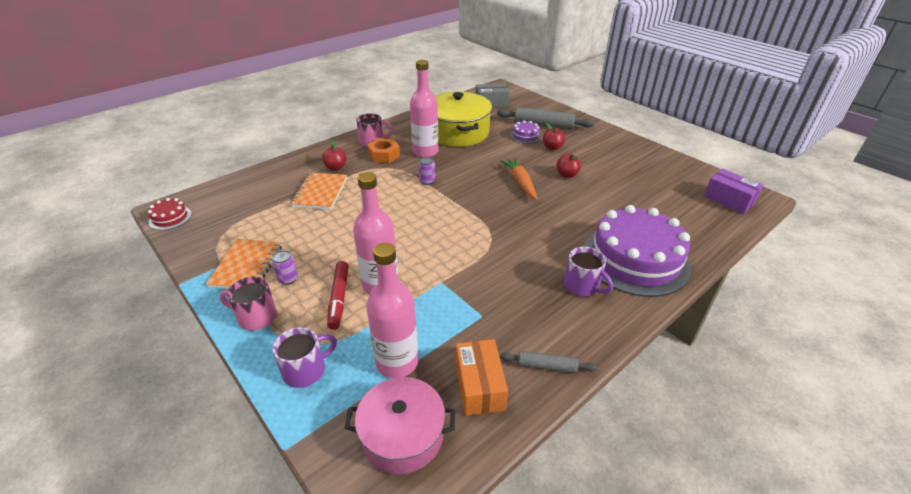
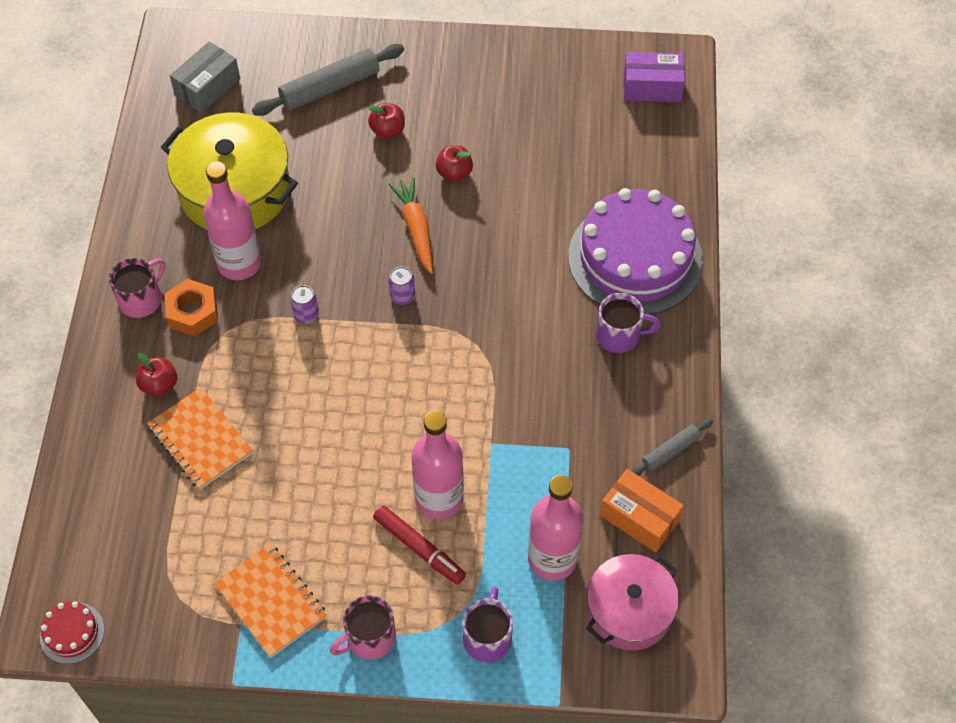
camera: 45 degrees left, 20 degrees up
purple can [272,250,298,285] -> purple can moved to [388,267,415,305]
orange carrot [501,158,538,200] -> orange carrot turned 45 degrees clockwise [388,177,433,274]
purple cake [510,120,541,144] -> none

